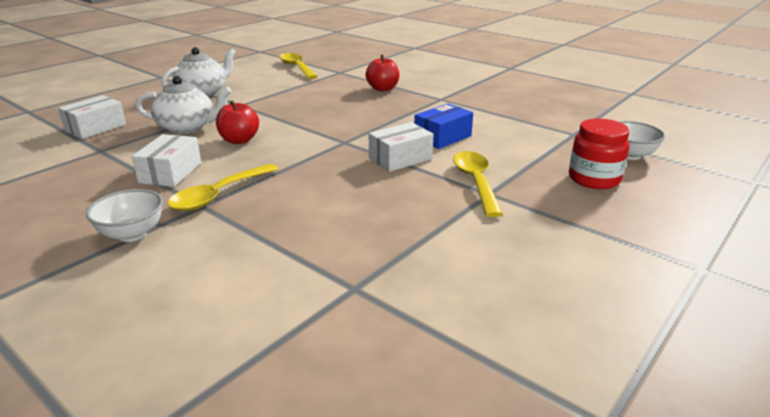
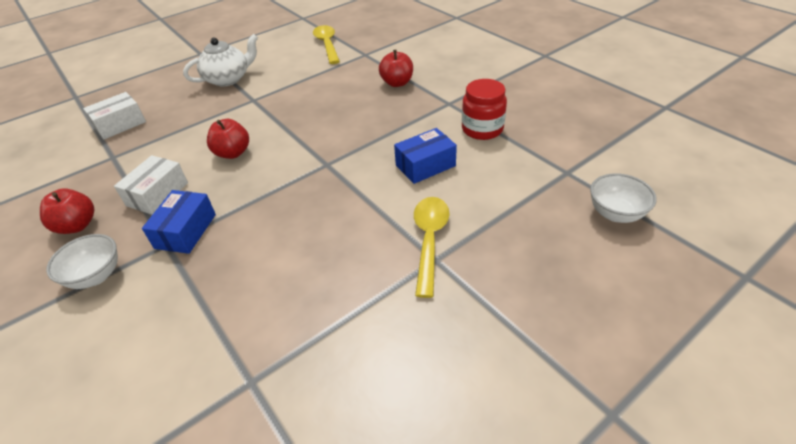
camera: 15 degrees right, 15 degrees up
white teapot [136,76,232,134] -> none
yellow spoon [168,164,279,211] -> blue box [142,190,216,254]
white box [369,122,433,172] -> none
red jar [569,119,630,189] -> red jar moved to [462,79,507,140]
none -> red apple [40,189,94,234]

